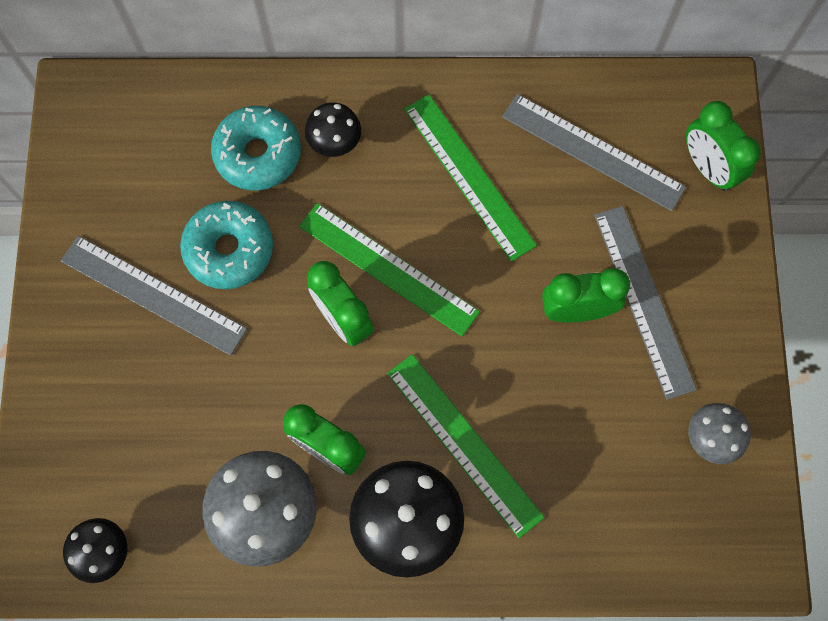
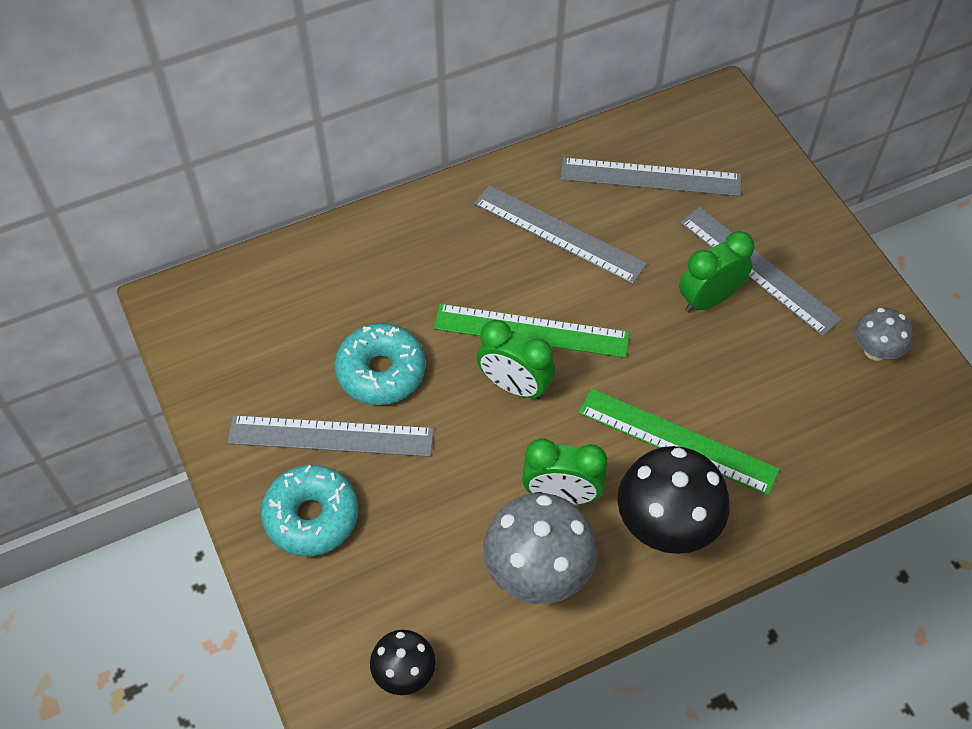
camera: 25 degrees left, 15 degrees down
turquoise donut [211,106,301,191] -> turquoise donut moved to [261,465,359,557]
black mushroom [305,102,361,157] -> none
green ruler [404,94,537,262] -> grey ruler [474,185,647,284]
green clock [686,101,761,191] -> none

